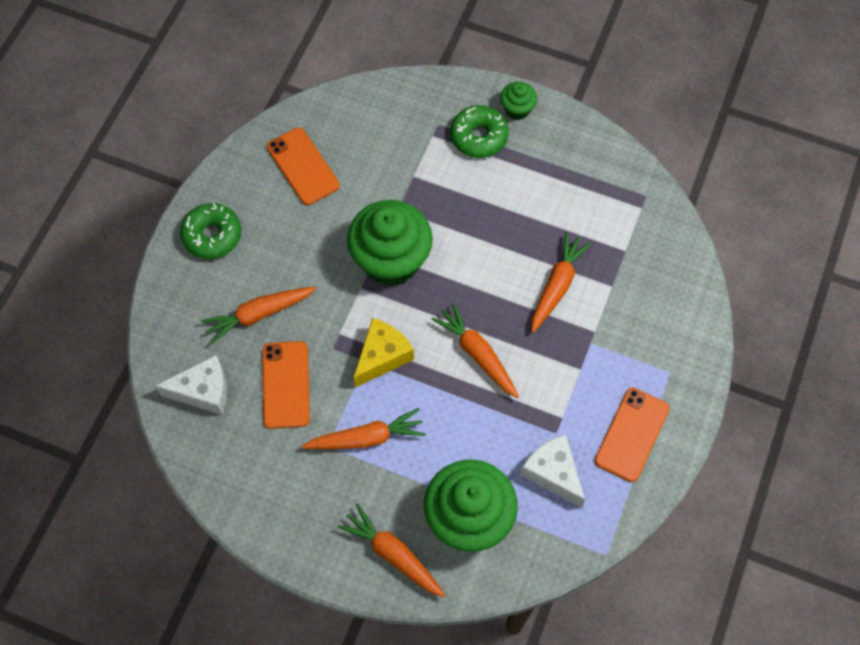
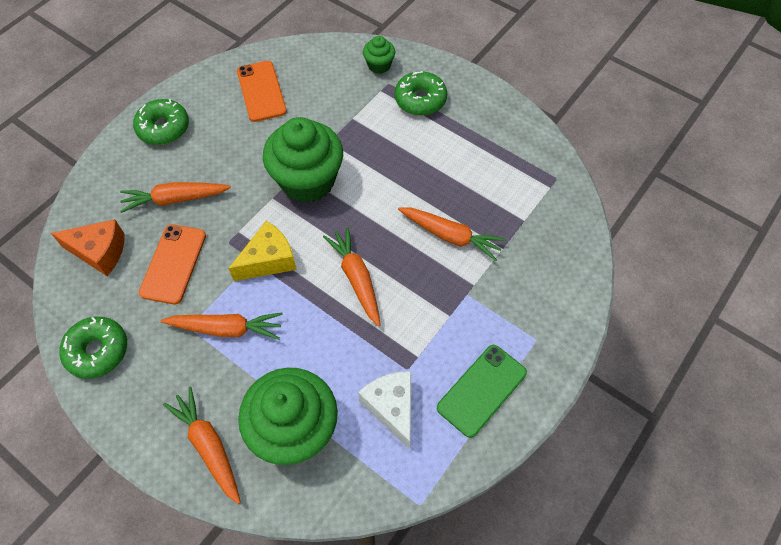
camera: 15 degrees right, 5 degrees down
white cheese [155,355,227,415] -> orange cheese [51,219,124,276]
green cupcake [500,82,537,120] -> green cupcake moved to [363,36,395,74]
orange carrot [531,232,592,333] -> orange carrot turned 75 degrees clockwise [398,207,506,261]
orange phone [594,388,670,482] -> green phone [437,345,527,438]
none -> green donut [59,317,127,379]

